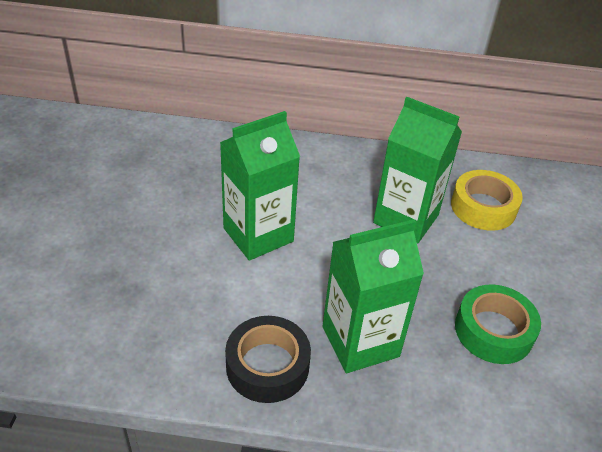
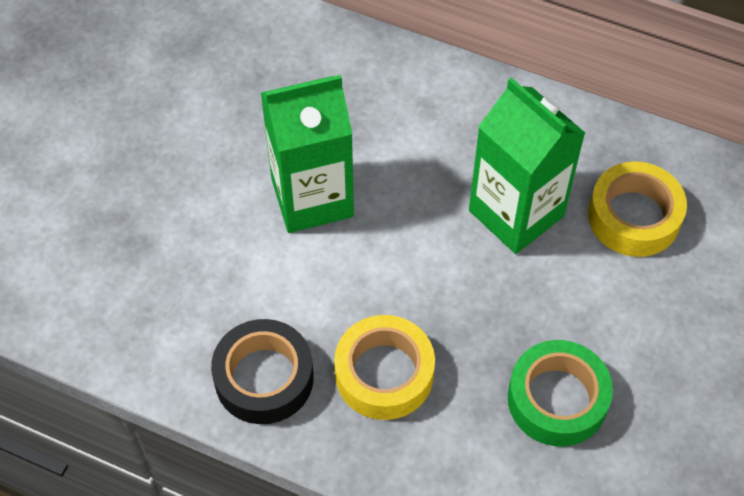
camera: 20 degrees right, 15 degrees up
green carton [322,219,424,373] -> yellow tape [334,315,435,420]

